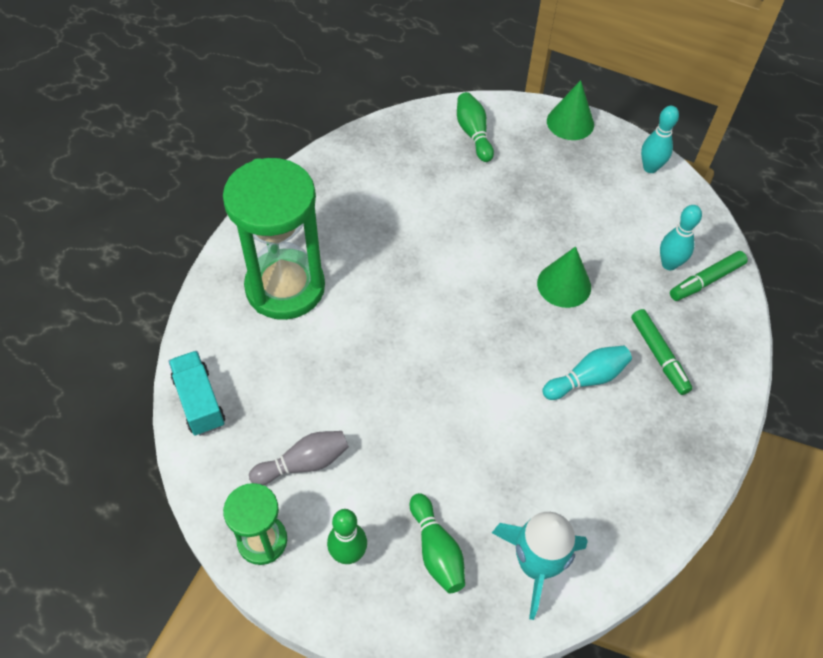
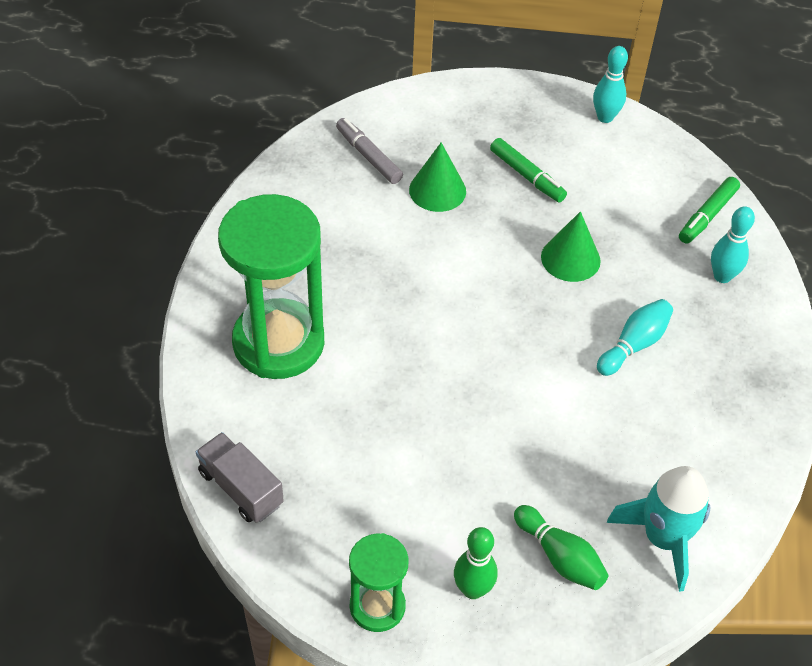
camera: 20 degrees left, 5 degrees down
turquoise truck [169,351,225,436] -> grey truck [196,432,284,523]
grey bowling pin [249,431,349,485] -> none
green bowling pin [457,92,494,162] -> none
green cone [547,80,594,140] -> green cone moved to [409,143,466,212]
green marker [631,309,692,395] -> green marker moved to [490,138,567,202]
turquoise bowling pin [660,205,702,270] -> turquoise bowling pin moved to [711,206,755,283]
none -> grey marker [336,118,403,184]

